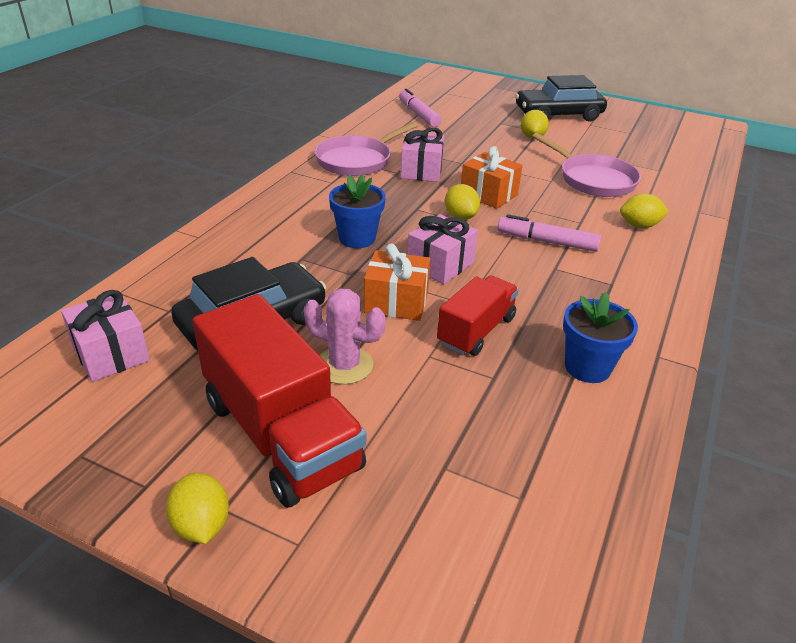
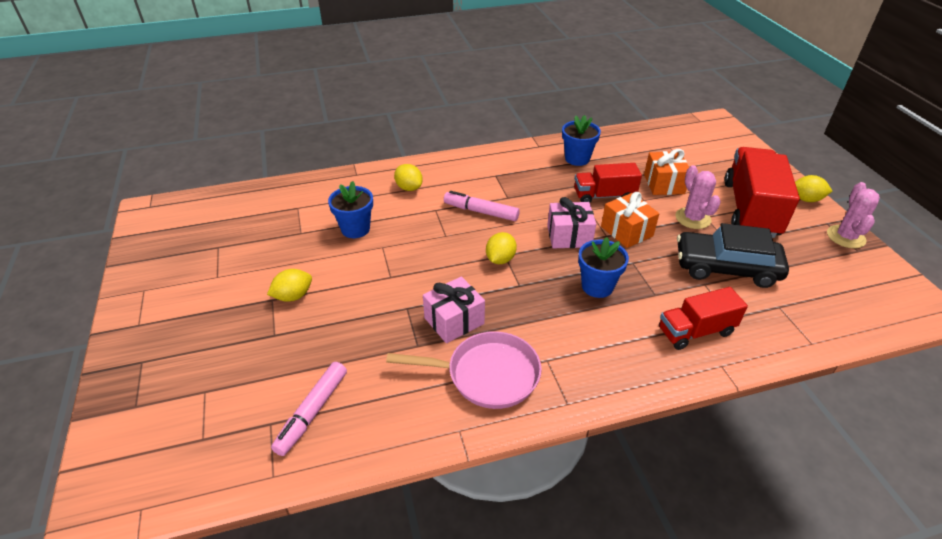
camera: 130 degrees left, 5 degrees up
pink gift [61,290,150,382] -> none
yellow lemon [166,473,229,544] -> yellow lemon turned 75 degrees clockwise [795,175,832,202]
orange gift [461,146,523,209] -> orange gift moved to [644,149,689,195]
pink marker [498,214,601,252] -> pink marker turned 135 degrees clockwise [444,191,520,221]
black car [515,75,607,121] -> none
pink pan [532,133,641,197] -> blue flower pot [328,181,373,238]
none -> red truck [659,287,748,350]
none -> pink cactus [827,182,880,248]

